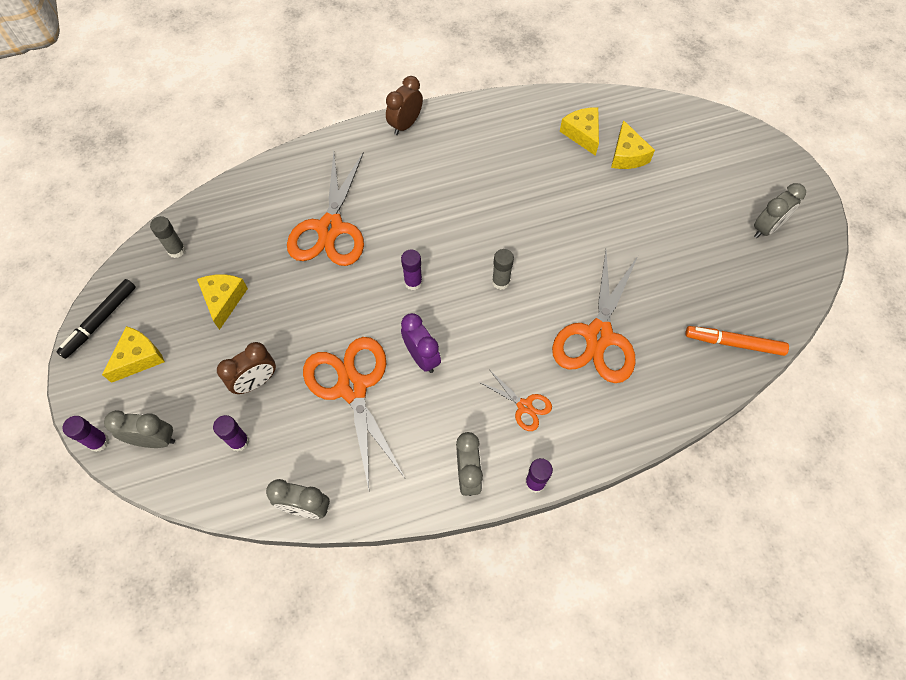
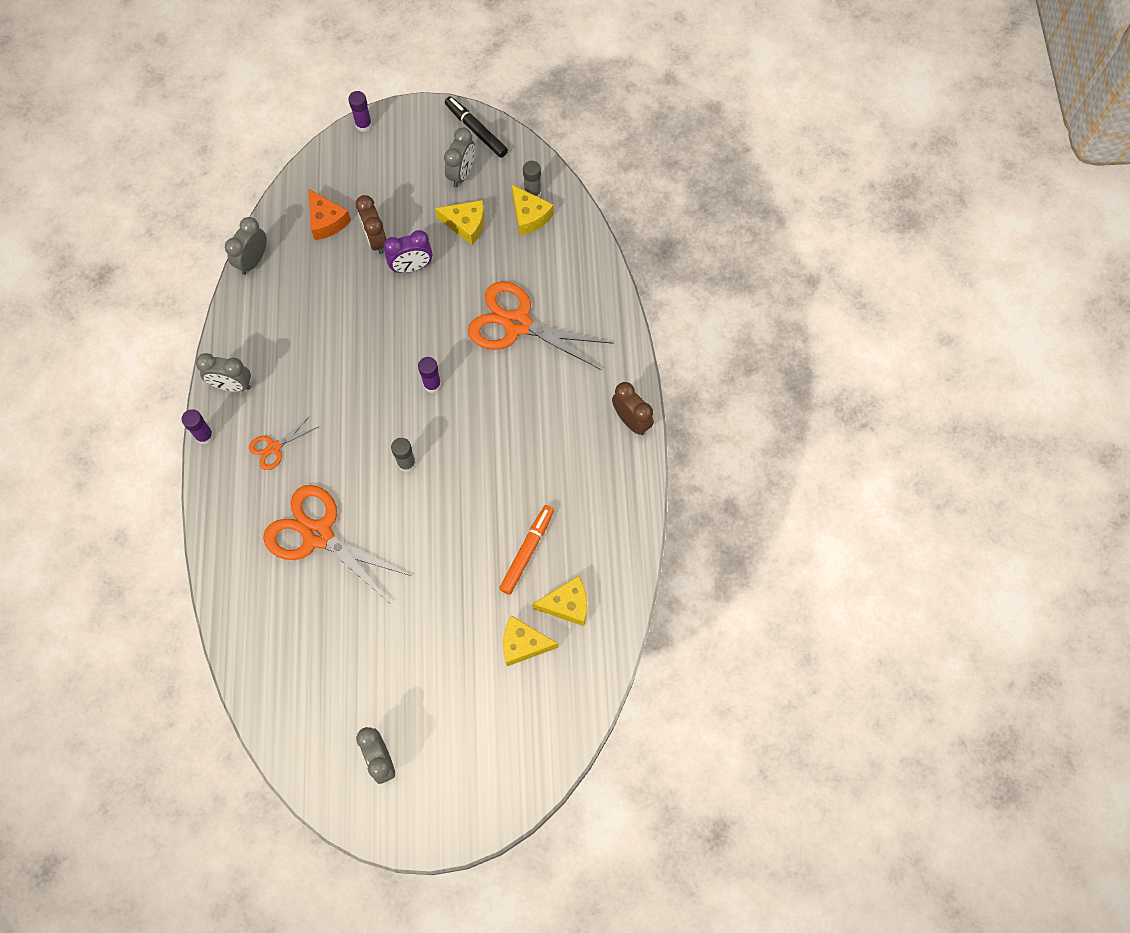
camera: 105 degrees right, 5 degrees up
yellow cheese [102,326,165,383] -> yellow cheese moved to [512,185,554,235]
grey clock [104,410,175,448] -> grey clock moved to [444,127,475,187]
purple glue stick [213,415,249,452] -> orange cheese [308,189,351,240]
orange scissors [303,337,405,489] -> none
purple clock [401,313,441,373] -> purple clock moved to [383,230,432,273]
orange marker [685,326,789,356] -> orange marker moved to [499,505,554,595]

